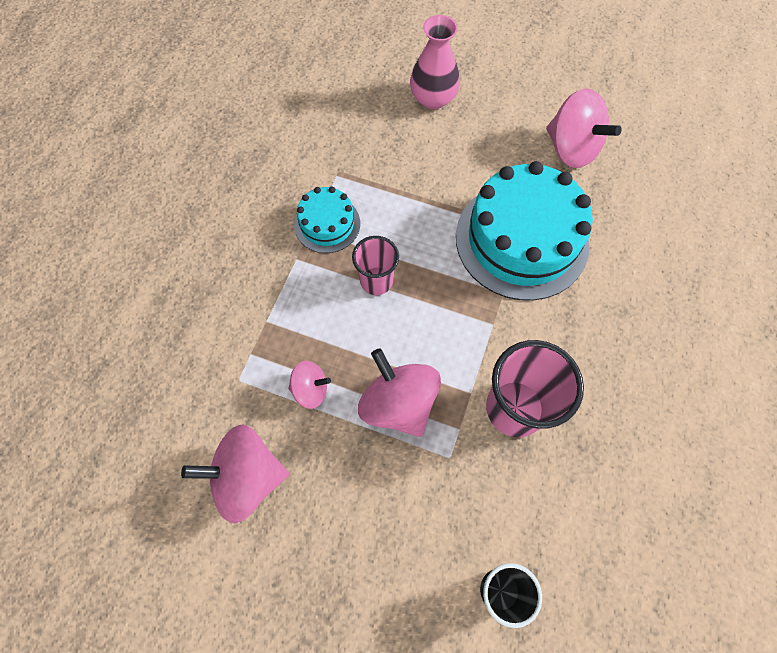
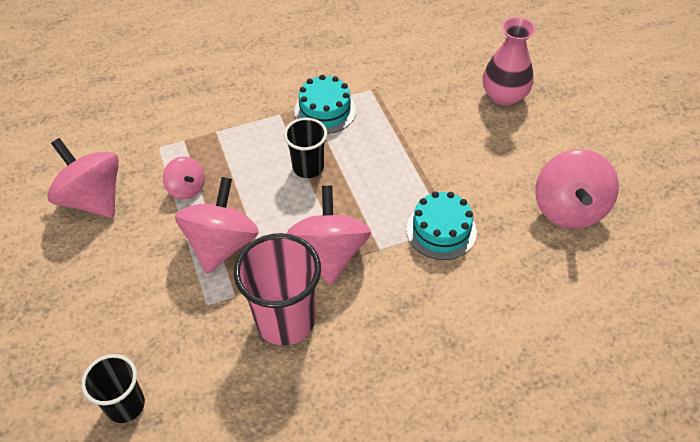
camera: 50 degrees right, 15 degrees down
pink cup [352,236,399,295] -> black cup [284,118,327,178]
turquoise cake [456,161,593,301] -> turquoise cake [406,191,477,260], size x0.50
none -> pink spinning top [287,186,371,285]

